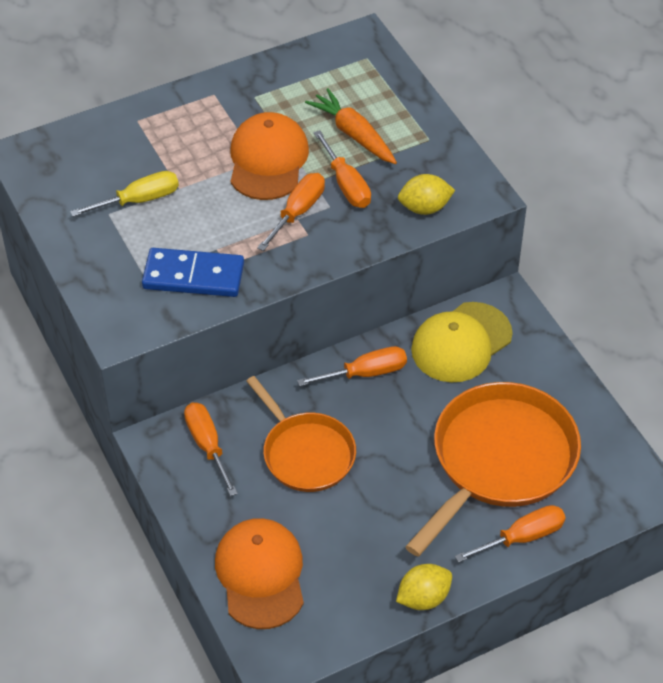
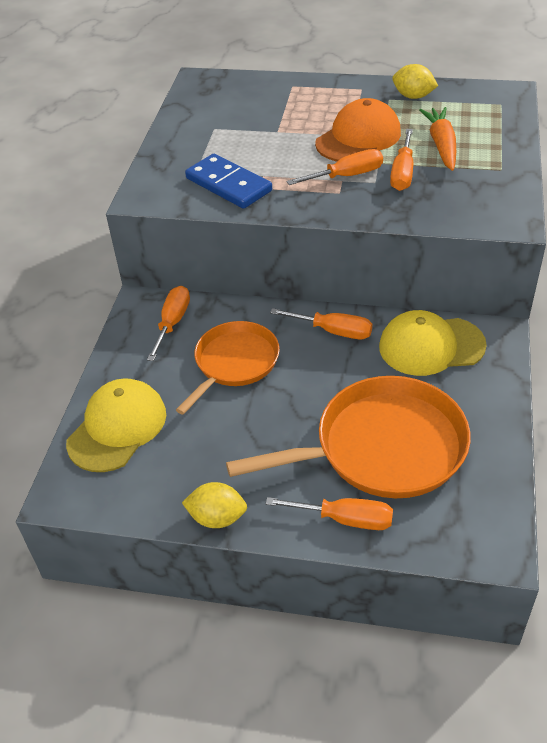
camera: 40 degrees right, 5 degrees down
yellow screwdriver [70,171,179,217] -> none
orange cap [215,518,304,629] -> yellow cap [66,378,166,472]
orange pan [246,376,356,492] -> orange pan turned 150 degrees counterclockwise [176,321,280,415]
yellow lemon [398,174,455,215] -> yellow lemon moved to [392,64,438,99]

